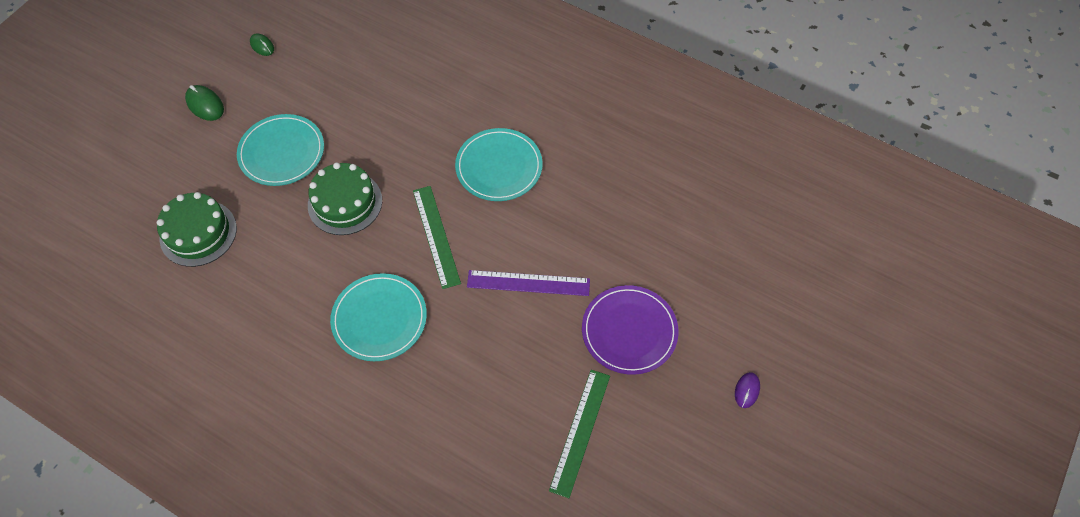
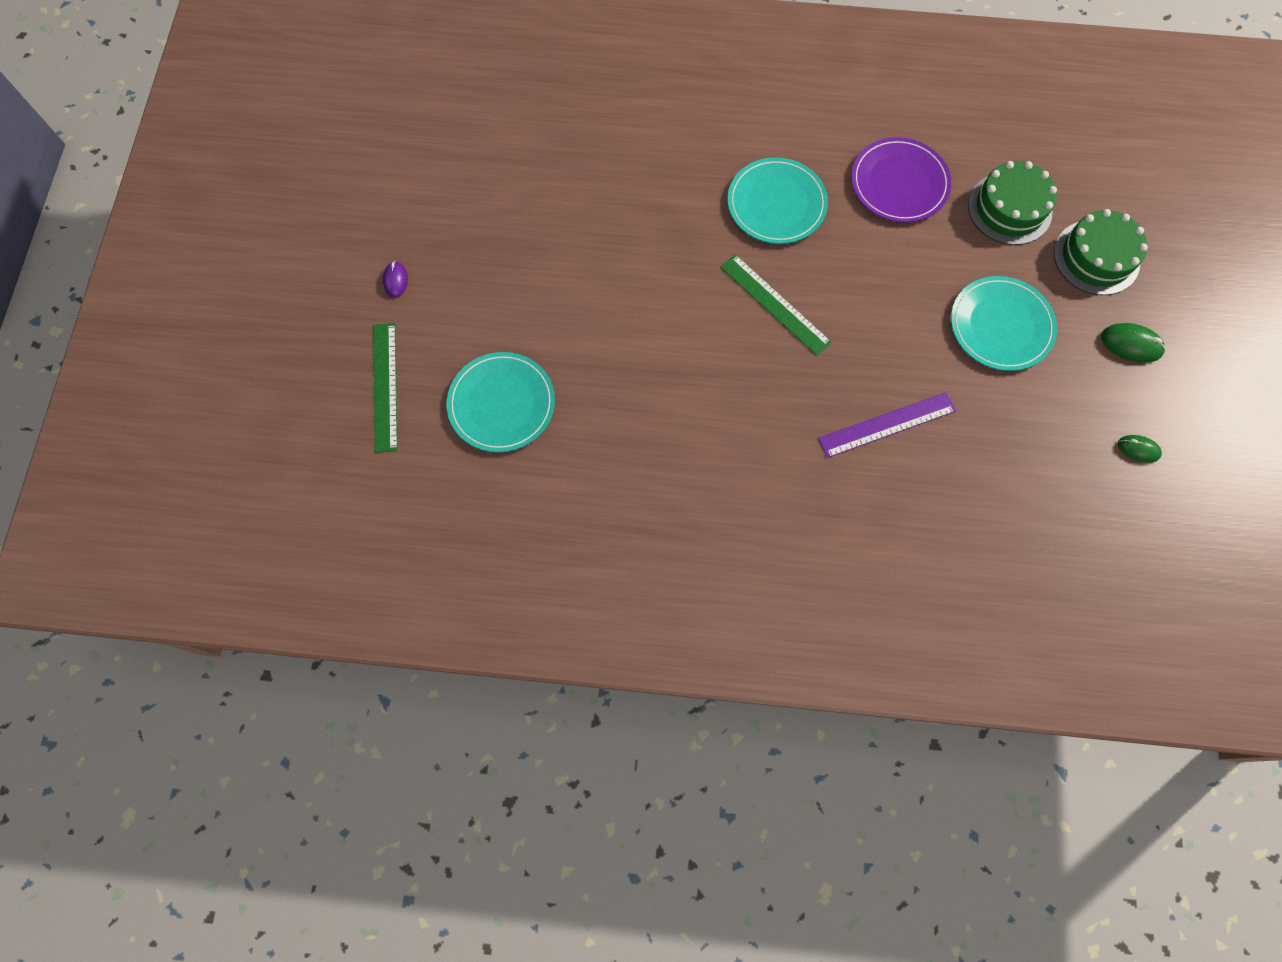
camera: 155 degrees right, 10 degrees up
green cake [308,162,382,235] -> green cake moved to [1054,209,1148,295]
turquoise plate [455,128,543,201] -> turquoise plate moved to [446,352,555,452]
purple ruler [467,270,590,296] -> purple ruler moved to [818,392,956,458]
green ruler [549,370,610,498] -> green ruler moved to [373,323,398,453]
purple plate [582,285,679,375] -> purple plate moved to [851,137,951,223]

